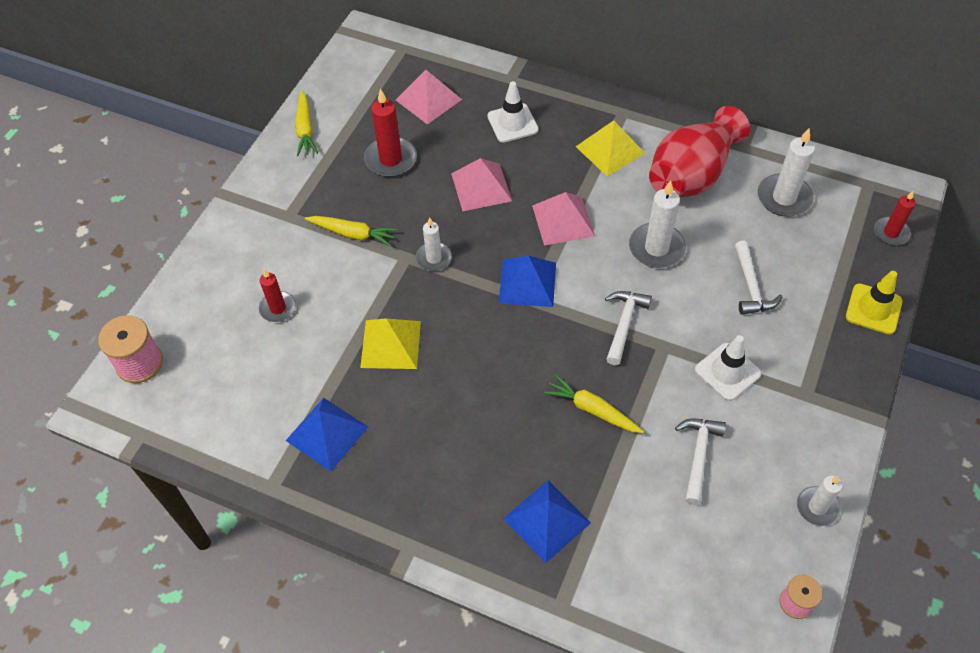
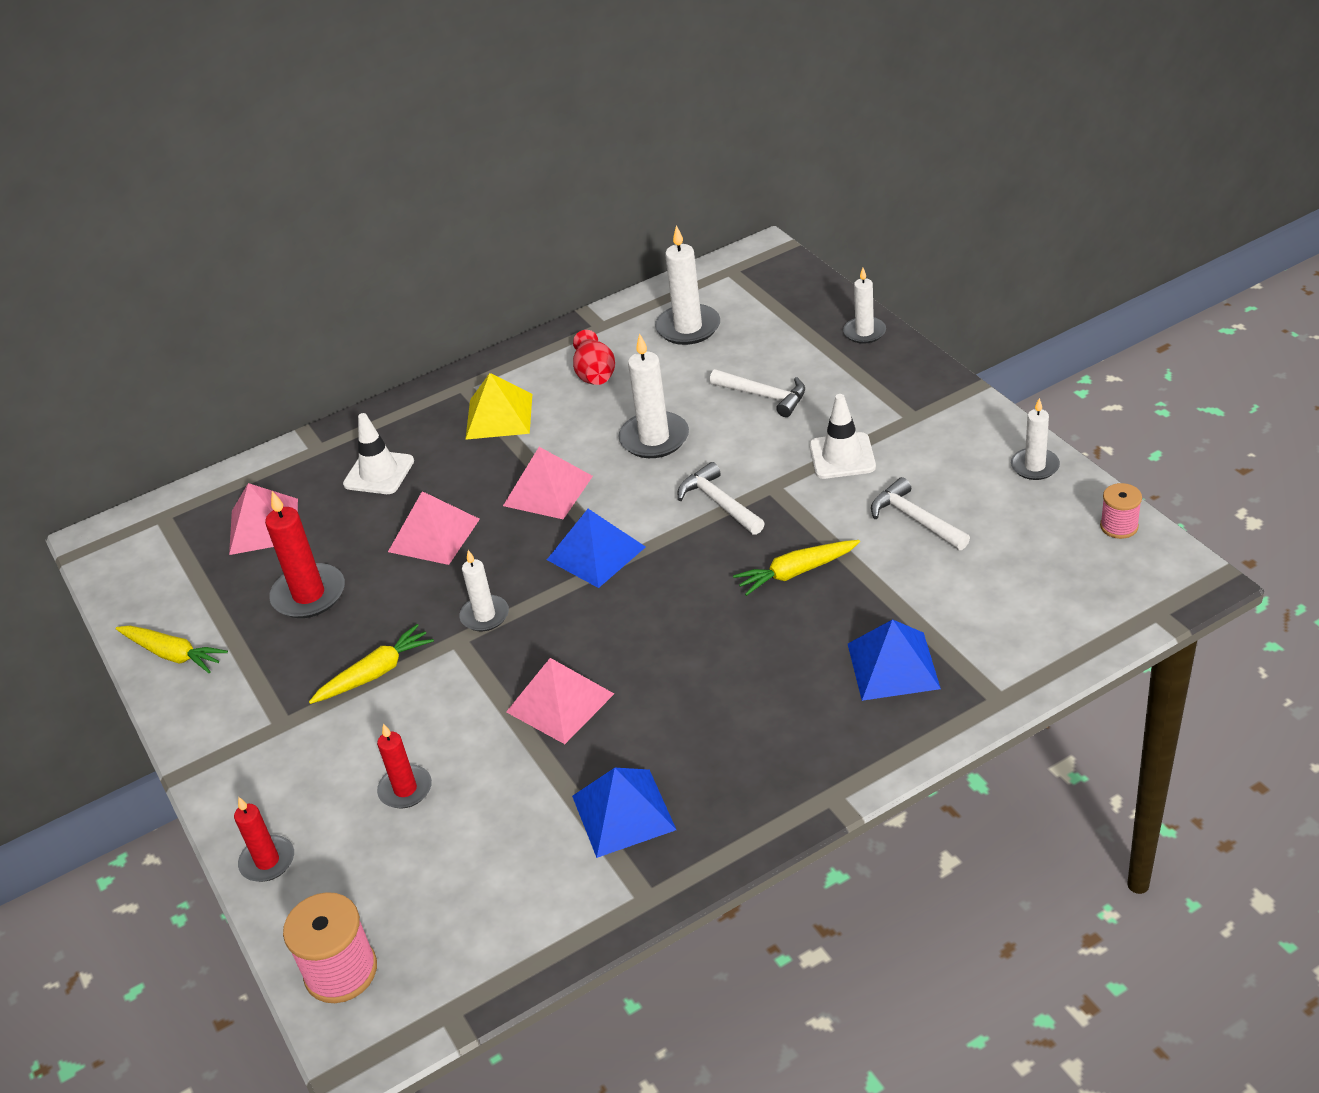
camera: 50 degrees left, 15 degrees down
yellow pyramid [360,318,421,369] -> pink pyramid [506,658,614,744]
red vase [649,106,750,197] -> red vase [573,330,615,385], size x0.51
yellow traffic cone [846,271,902,334] -> white candle [843,268,886,344]
red candle [874,191,916,245] -> red candle moved to [234,797,294,882]

